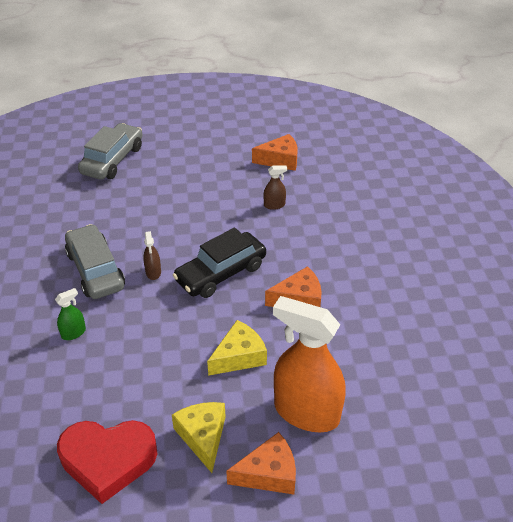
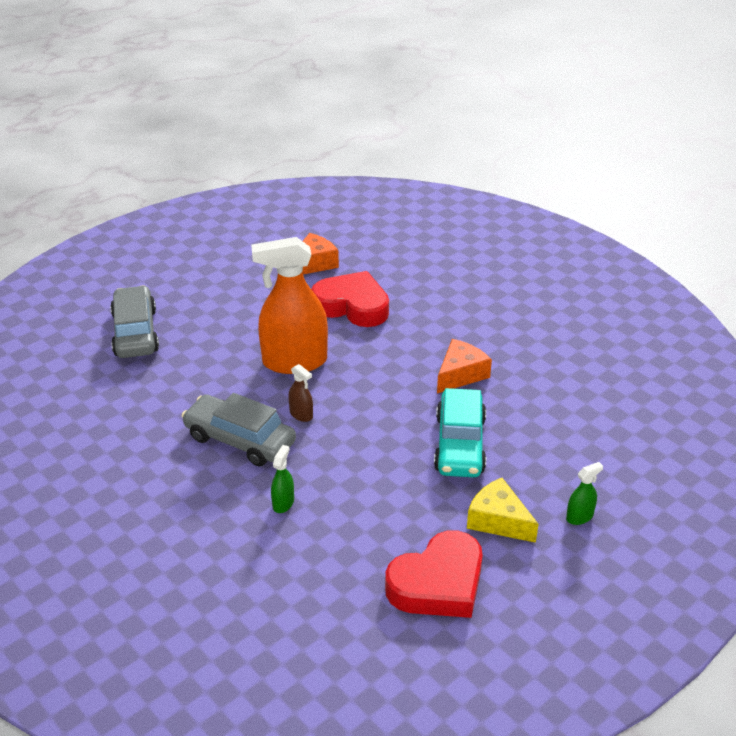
camera: 35 degrees left, 5 degrees down
black car [173,228,266,298] -> none
yellow cheese [207,320,267,376] -> turquoise car [434,388,486,477]
orange cheese [226,432,296,494] -> green spray bottle [566,462,603,525]
brown spray bottle [264,165,287,210] -> red heart [311,271,389,327]
orange spray bottle [273,296,346,432] -> orange spray bottle moved to [251,237,328,374]

